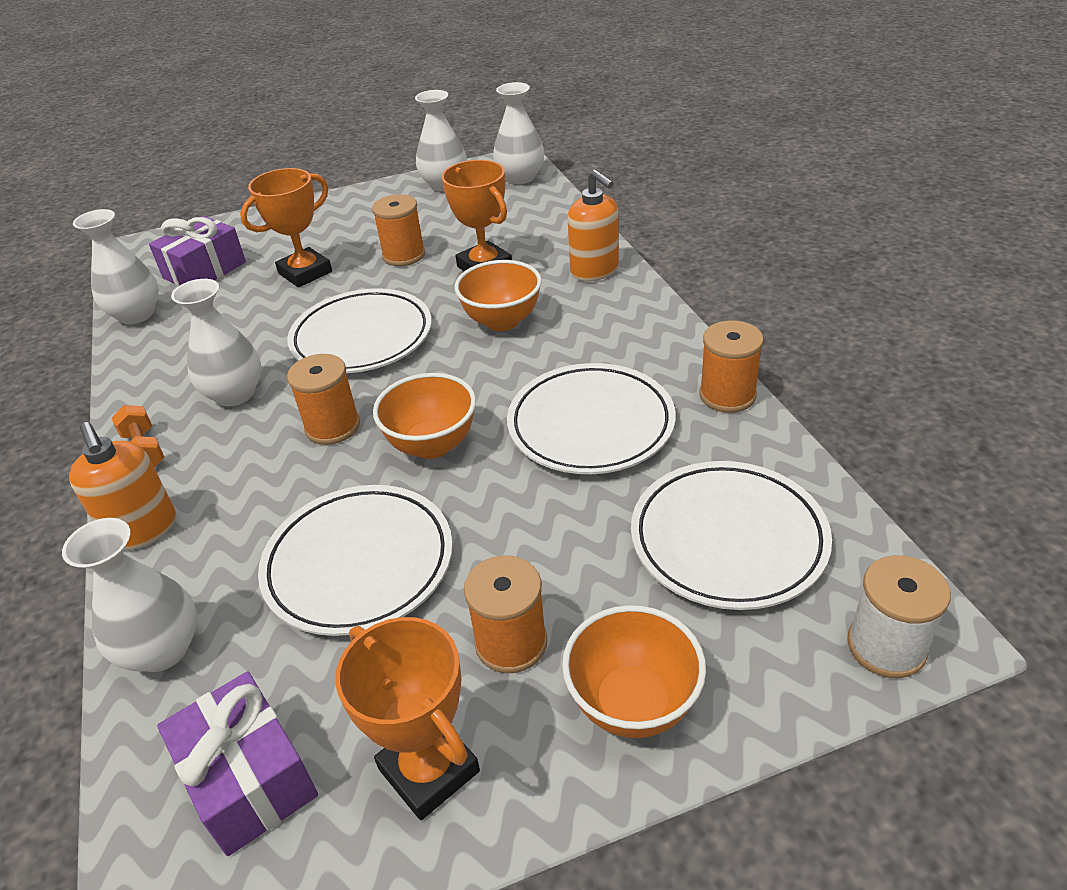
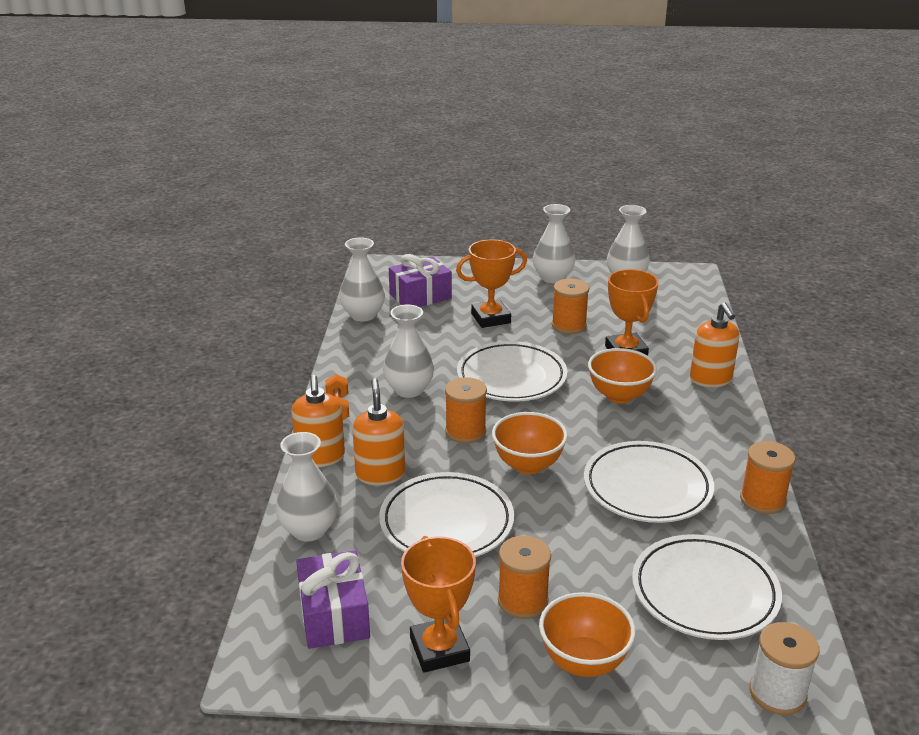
camera: 20 degrees right, 10 degrees down
white vase [493,82,544,184] -> white vase moved to [533,204,575,283]
none -> orange soap dispenser [352,378,405,485]

